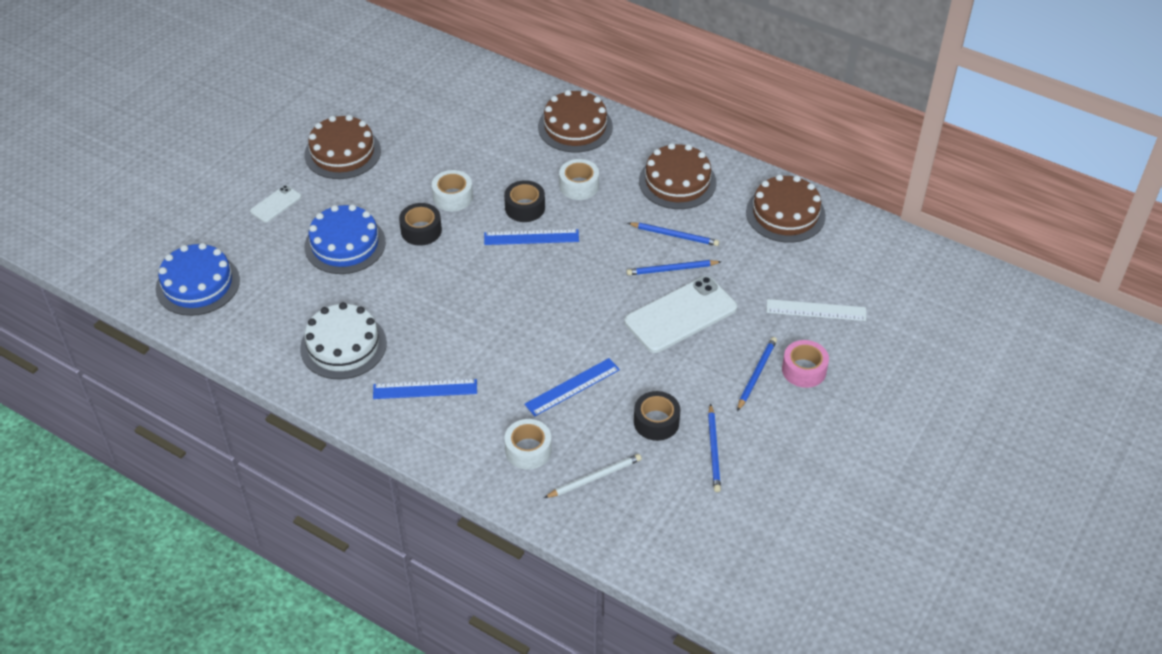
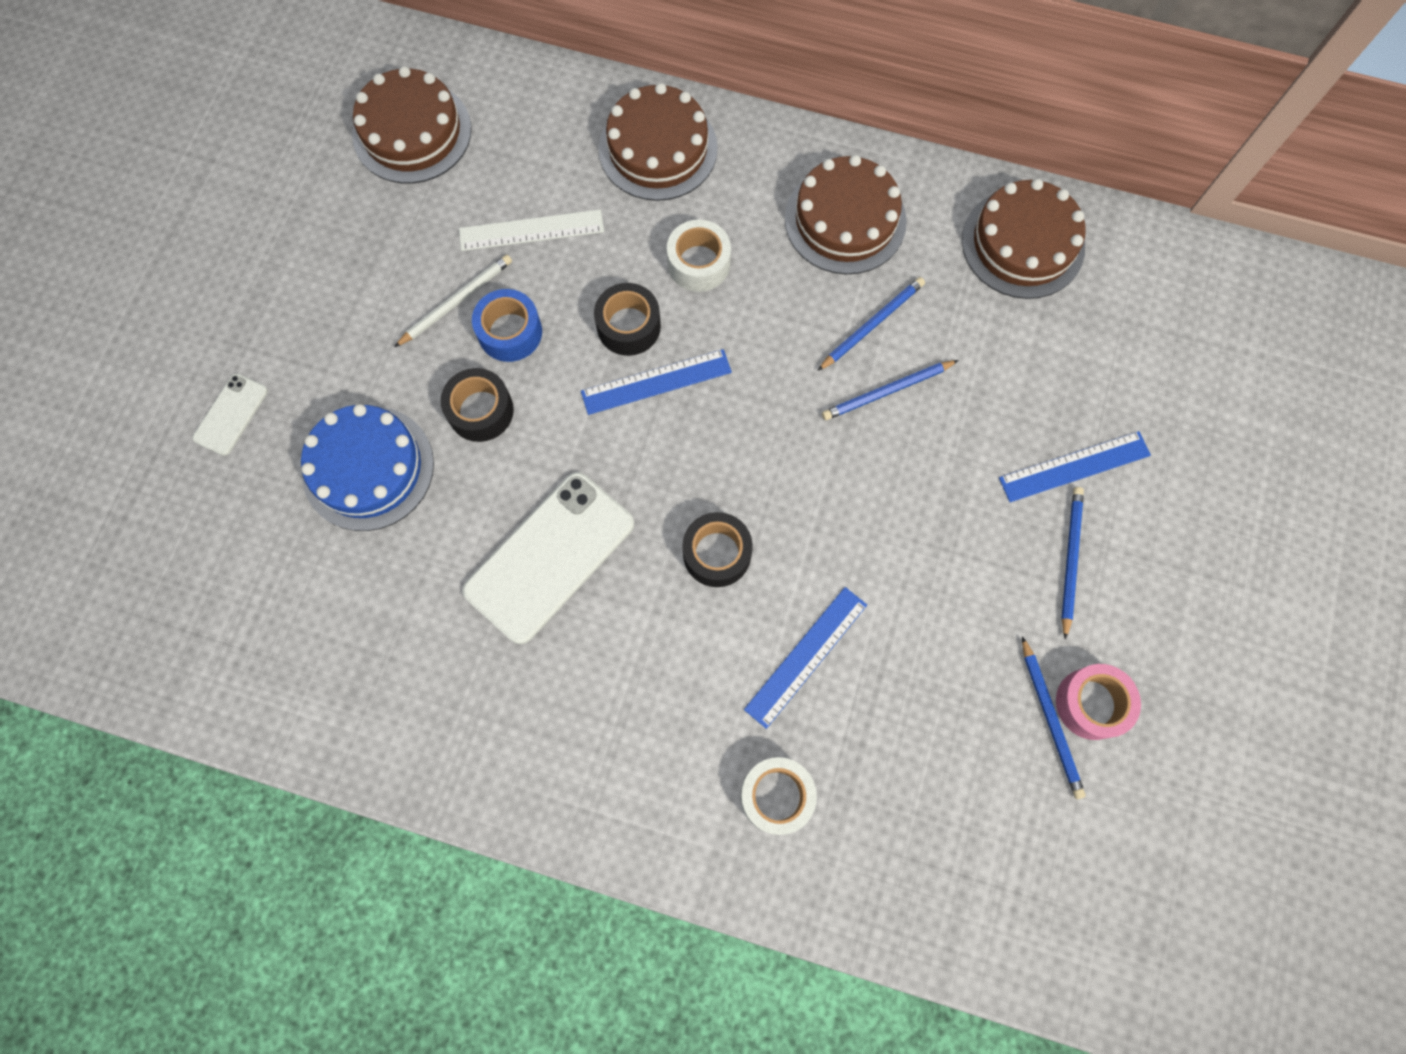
camera: 15 degrees left, 25 degrees up
blue cake [156,243,240,316] -> none
white cake [300,302,387,379] -> none
brown cake [304,115,381,179] -> brown cake moved to [352,66,471,183]
blue ruler [373,379,477,399] -> blue ruler moved to [999,431,1151,502]
white tape [432,170,473,211] -> blue tape [472,289,542,362]
white pencil [544,454,642,498] -> white pencil moved to [394,255,512,347]
white phone [624,276,737,353] -> white phone moved to [462,472,634,644]
blue pencil [628,223,719,246] -> blue pencil turned 45 degrees counterclockwise [818,277,925,371]
black tape [634,391,681,441] -> black tape moved to [682,512,753,587]
white ruler [767,299,866,321] -> white ruler moved to [459,209,604,251]
pink tape [782,340,829,388] -> pink tape moved to [1056,664,1141,740]

